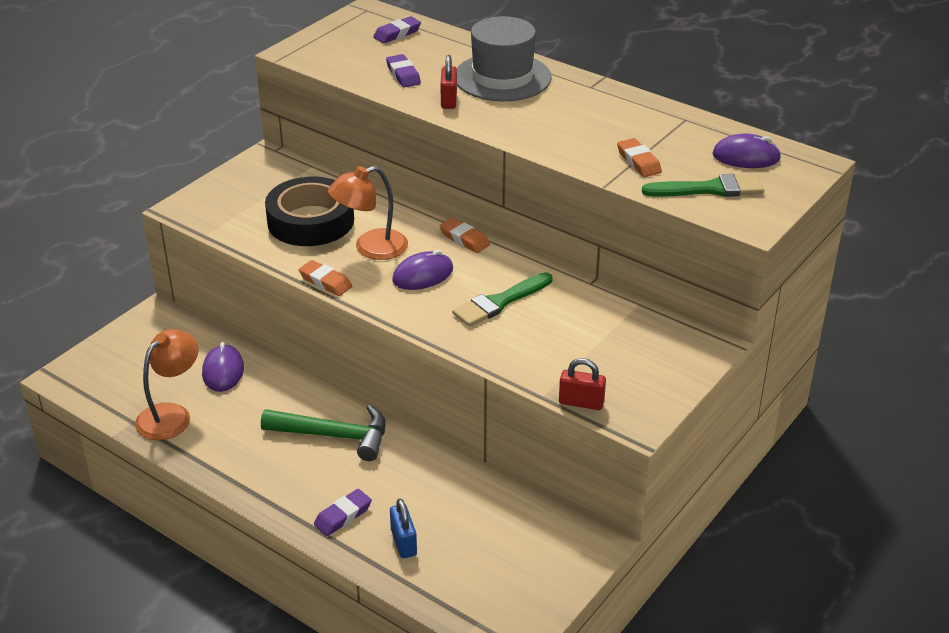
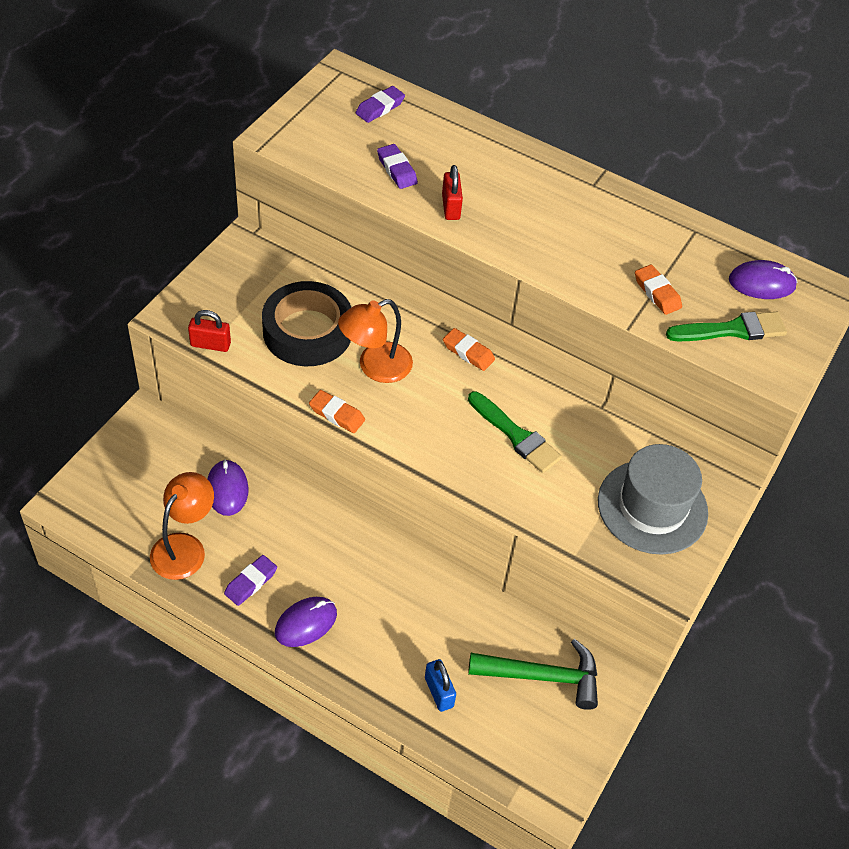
camera: 10 degrees left, 15 degrees up
green hammer [261,405,386,461] -> green hammer moved to [468,639,598,710]
purple eraser [314,489,372,536] -> purple eraser moved to [224,555,277,606]
purple mouse [392,250,453,290] -> purple mouse moved to [275,597,337,647]
green brush [452,272,553,327] -> green brush turned 90 degrees counterclockwise [468,392,562,473]
grey hat [457,16,552,101] -> grey hat moved to [598,444,708,555]
red padlock [559,358,606,410] -> red padlock moved to [188,310,231,352]

